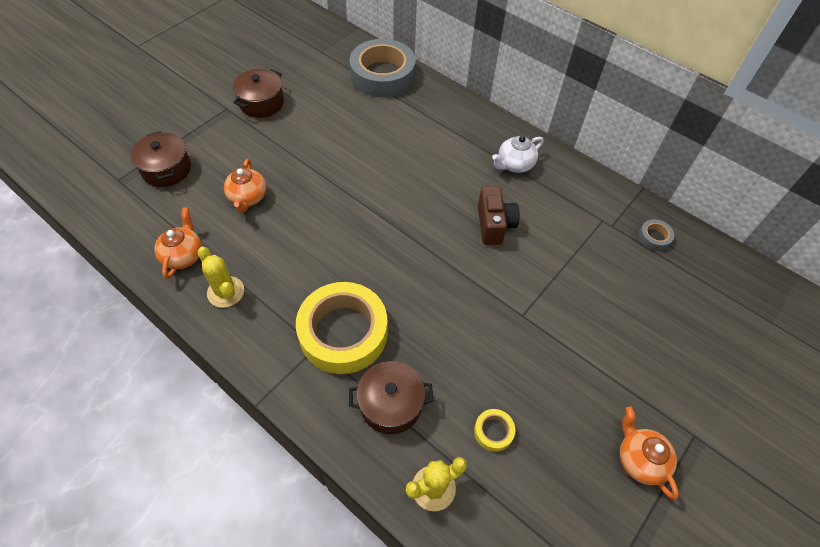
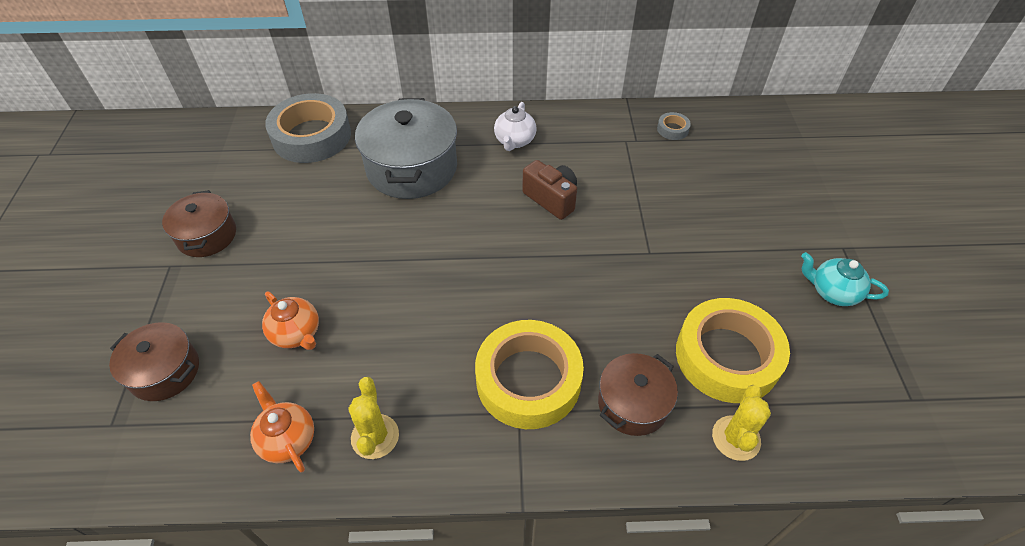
camera: 40 degrees left, 5 degrees down
yellow cactus [198,247,244,308] -> yellow cactus turned 75 degrees clockwise [348,377,399,459]
yellow tape [474,409,515,452] -> yellow tape [676,298,790,403], size x2.46
orange teapot [620,407,679,500] -> turquoise teapot [801,252,889,306]
none -> grey pot [355,98,457,199]

